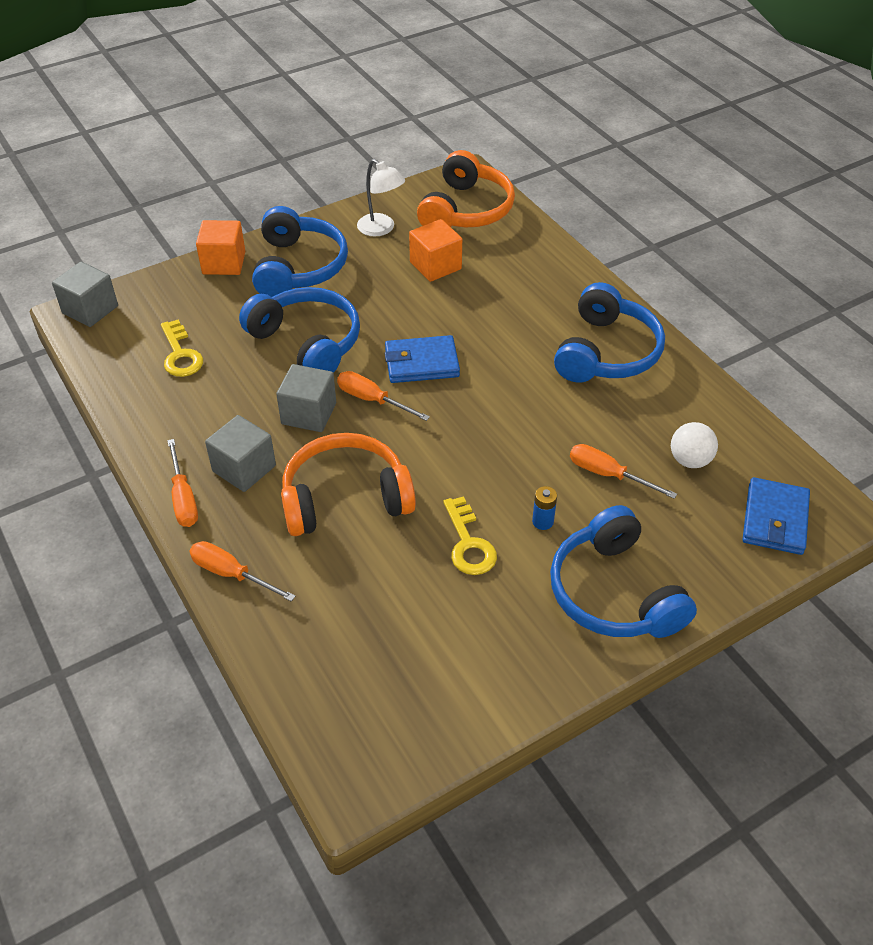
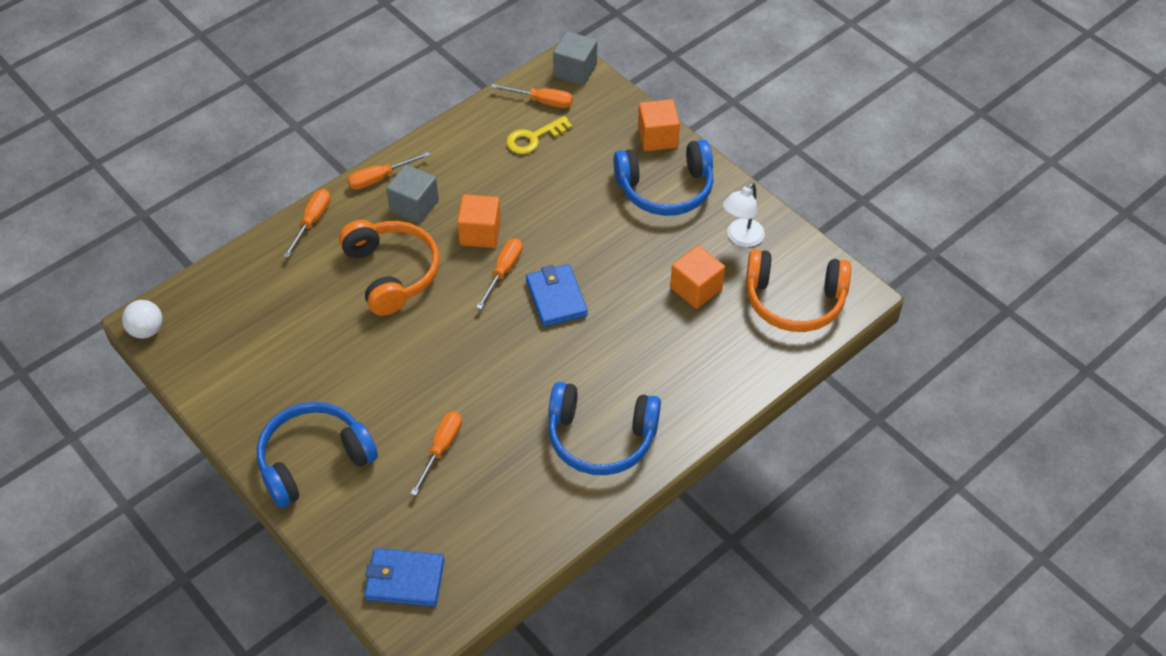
camera: 80 degrees right, 5 degrees up
blue headphones [239,287,360,373] -> none
grey cube [276,364,336,432] -> orange cube [457,194,501,248]
yellow key [443,496,497,575] -> none
blue battery [532,486,557,530] -> none
white ball [671,422,718,468] -> white ball moved to [122,300,162,339]
none -> orange screwdriver [491,84,573,108]

